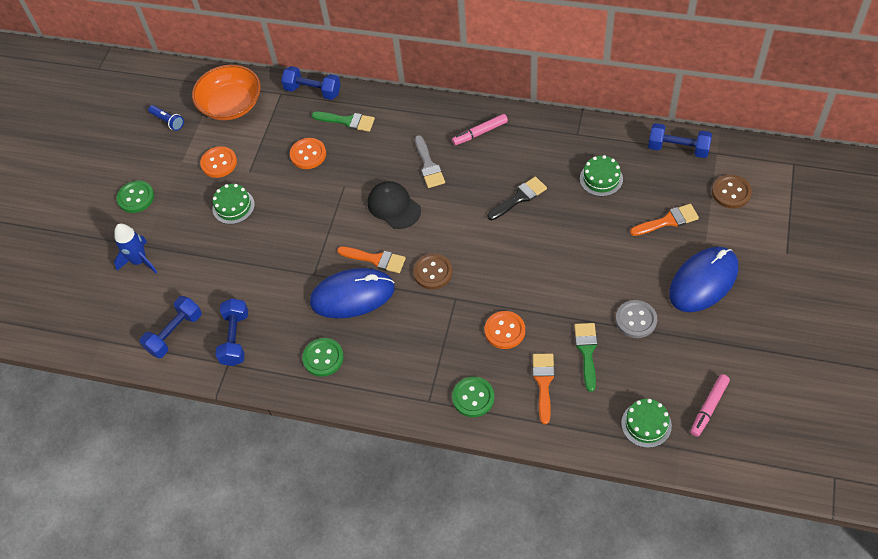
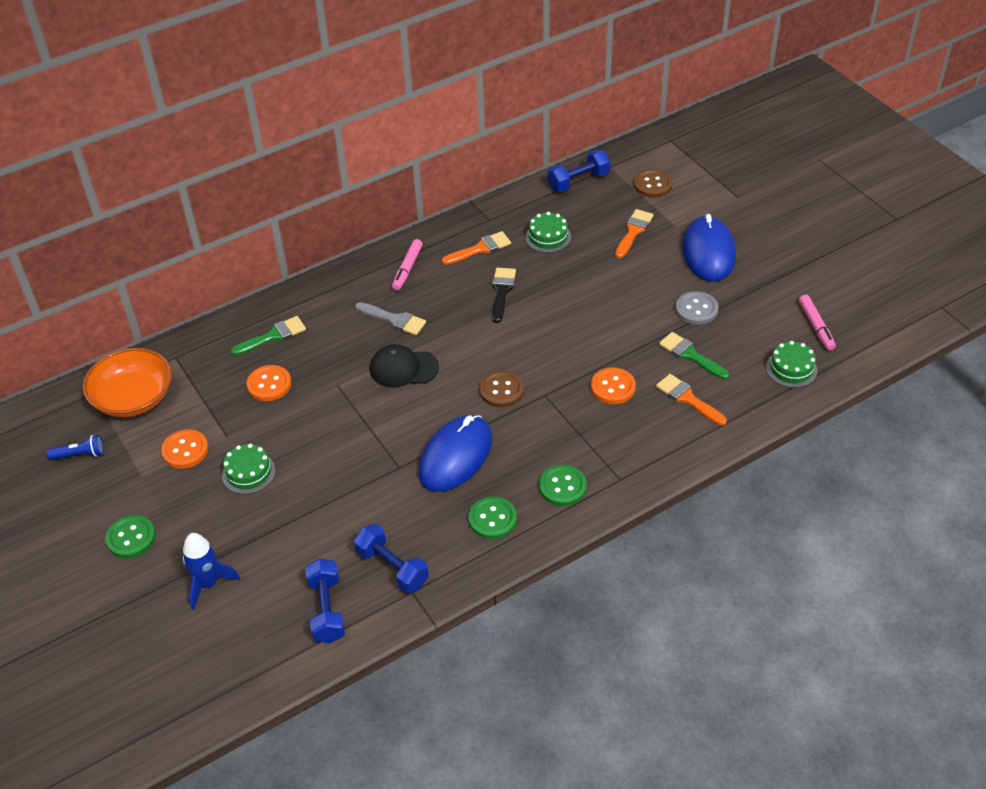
camera: 50 degrees left, 10 degrees down
blue dumbbell [281,66,341,100] -> none
orange brush [337,246,406,273] -> orange brush moved to [442,231,511,265]
green button [452,377,494,417] -> green button moved to [539,465,587,506]

